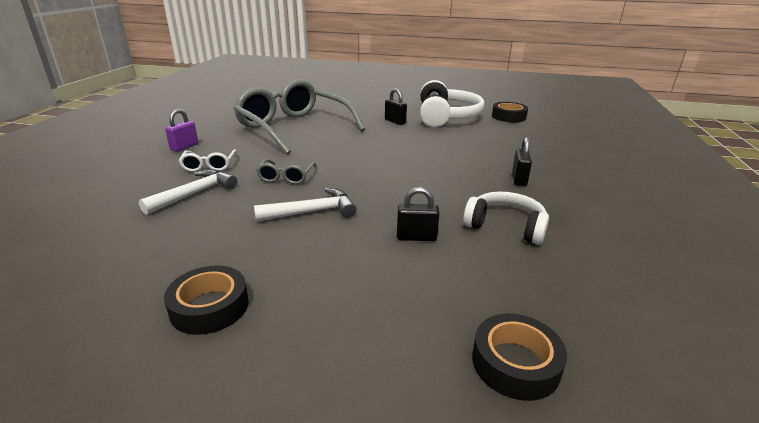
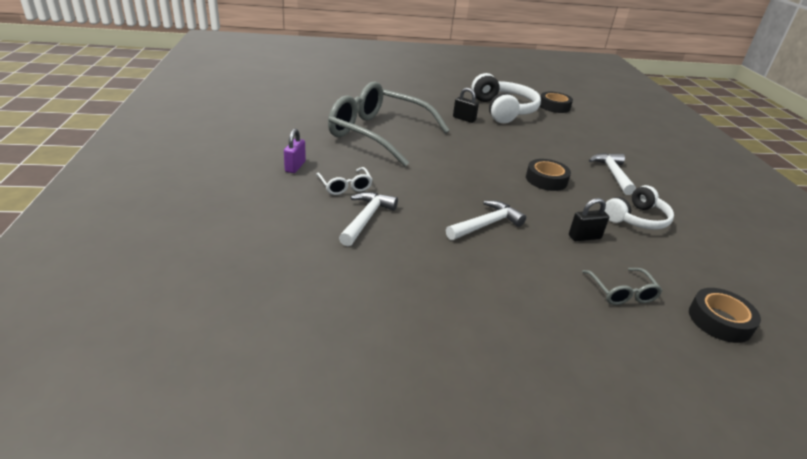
camera: 20 degrees left, 5 degrees up
black tape [164,265,249,335] -> black tape moved to [526,159,571,191]
grey glasses [256,159,317,184] -> grey glasses moved to [582,268,662,305]
white headphones [463,191,549,245] -> white headphones turned 135 degrees clockwise [605,185,674,230]
black padlock [512,137,532,186] -> white hammer [589,153,636,195]

